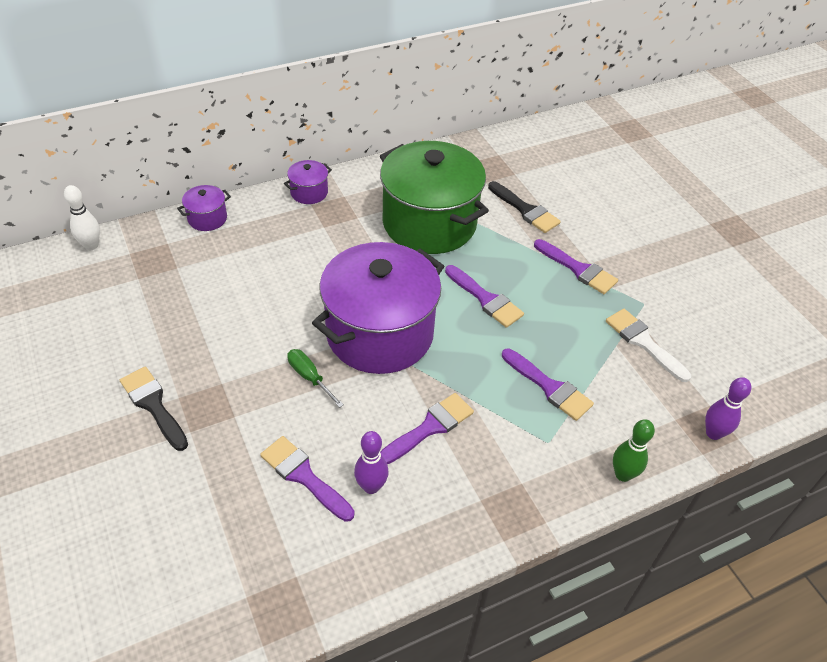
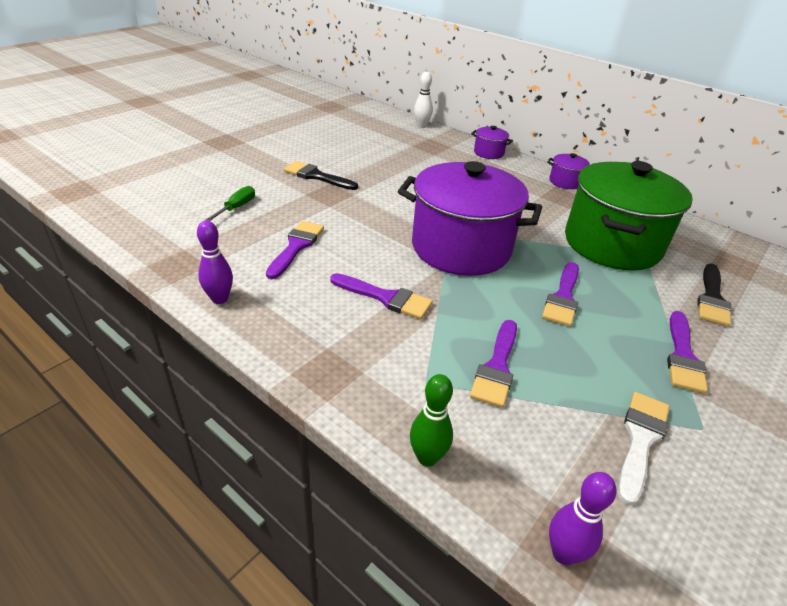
camera: 65 degrees right, 10 degrees down
black brush [120,367,188,451] -> black brush turned 90 degrees counterclockwise [284,161,358,190]
green screwdriver [287,349,344,408] -> green screwdriver moved to [204,186,255,221]
purple bowling pin [354,431,389,494] -> purple bowling pin moved to [197,221,233,304]

